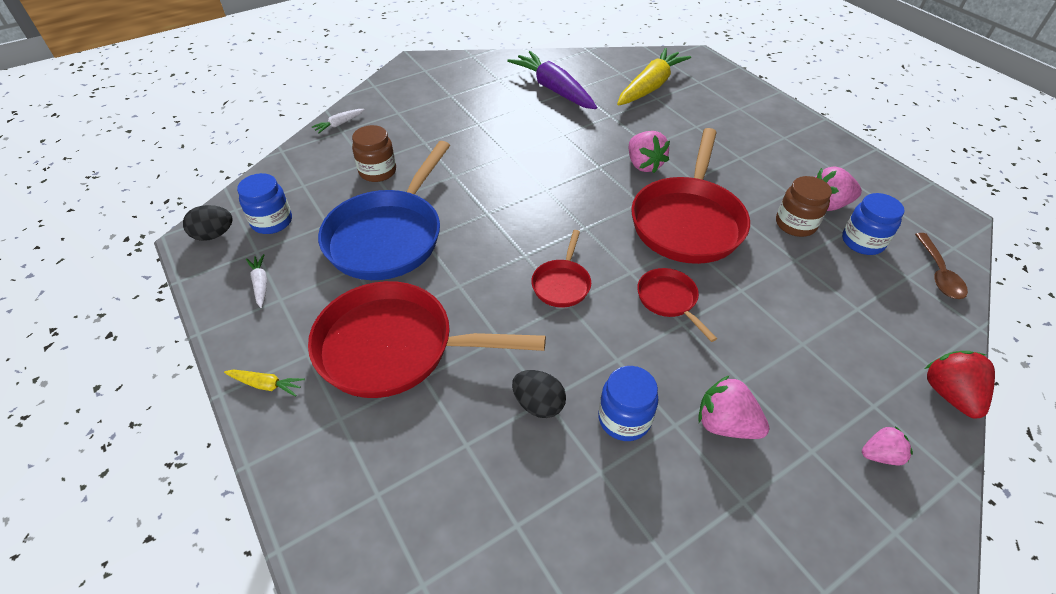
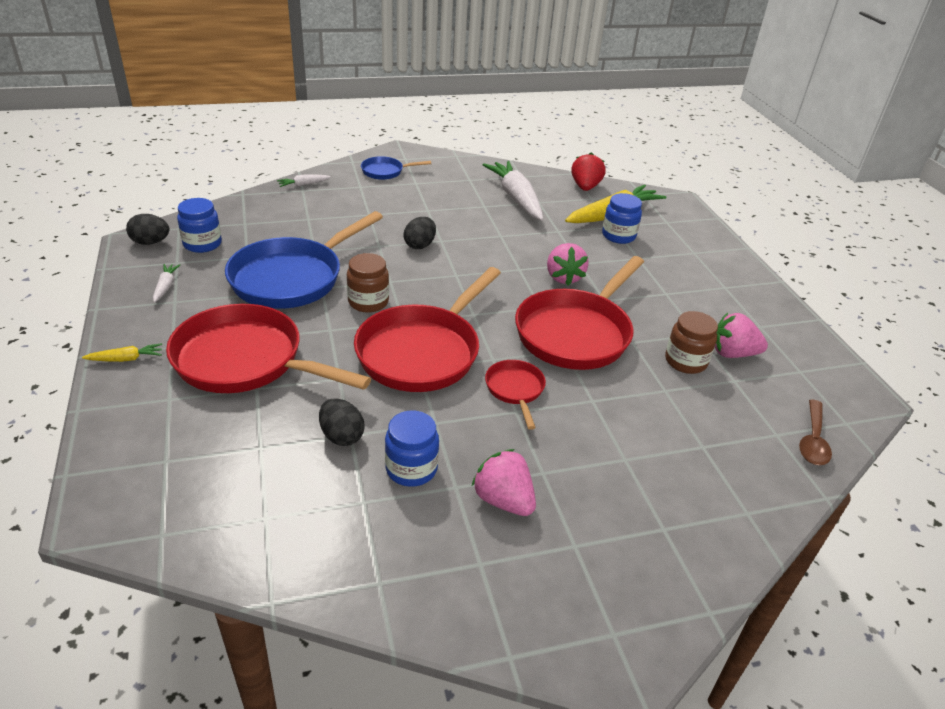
camera: 15 degrees right, 10 degrees down
yellow carrot [224,369,305,397] -> yellow carrot turned 45 degrees counterclockwise [82,343,162,362]
brown jar [352,125,396,182] -> brown jar moved to [347,253,389,313]
purple carrot [507,51,597,109] -> white carrot [482,161,543,221]
red pan [531,230,591,307] -> red pan [354,267,501,392], size x2.11
blue jar [842,193,905,255] -> blue jar moved to [602,193,642,244]
pink strawberry [862,426,913,465] -> none
red strawberry [925,351,995,419] -> red strawberry moved to [571,152,606,191]
none -> blue pan [361,156,431,180]
none -> black egg [404,217,436,249]

